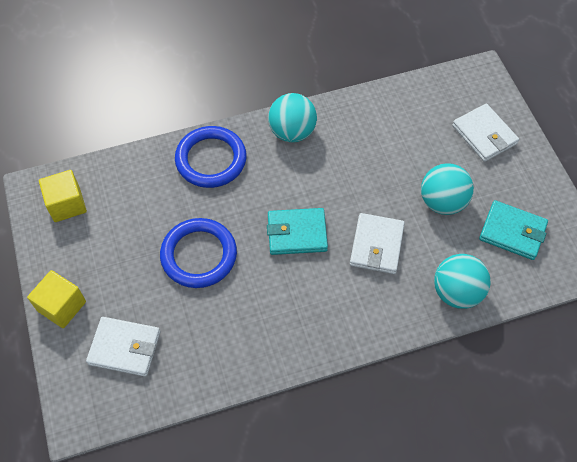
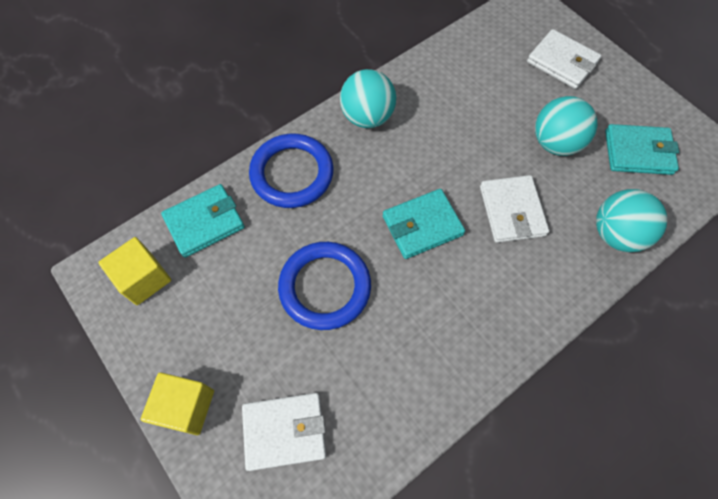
camera: 20 degrees left, 5 degrees up
none -> turquoise wallet [161,184,245,258]

